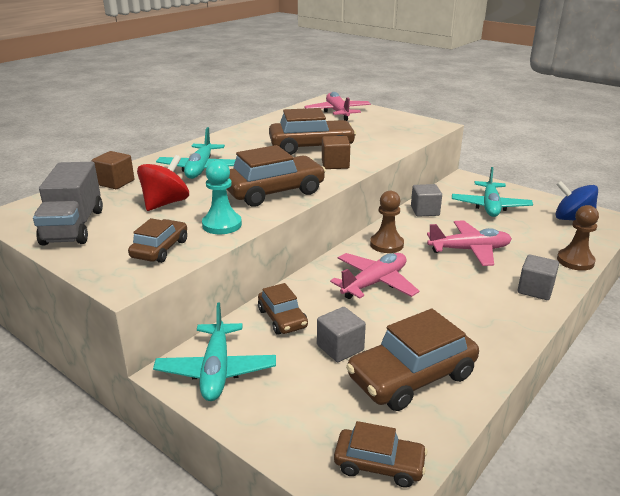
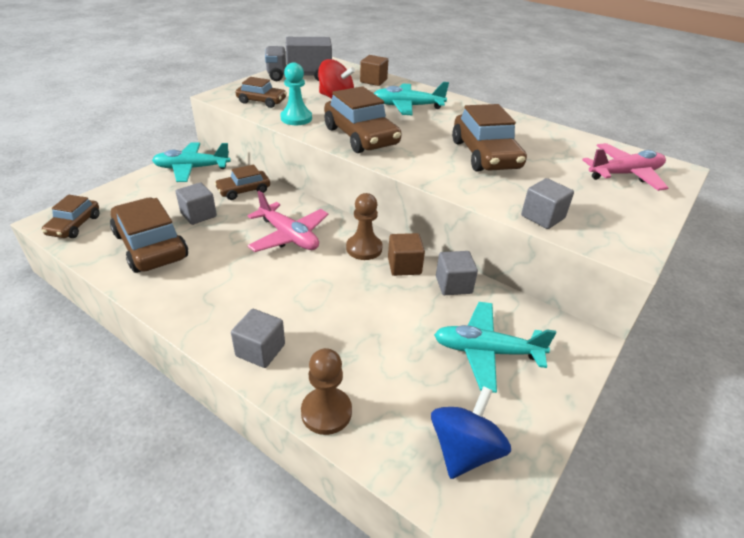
camera: 85 degrees right, 10 degrees up
brown cube [322,136,350,169] -> brown cube moved to [388,233,425,276]
pink plane [427,220,512,266] -> none
none -> grey cube [521,178,574,229]

